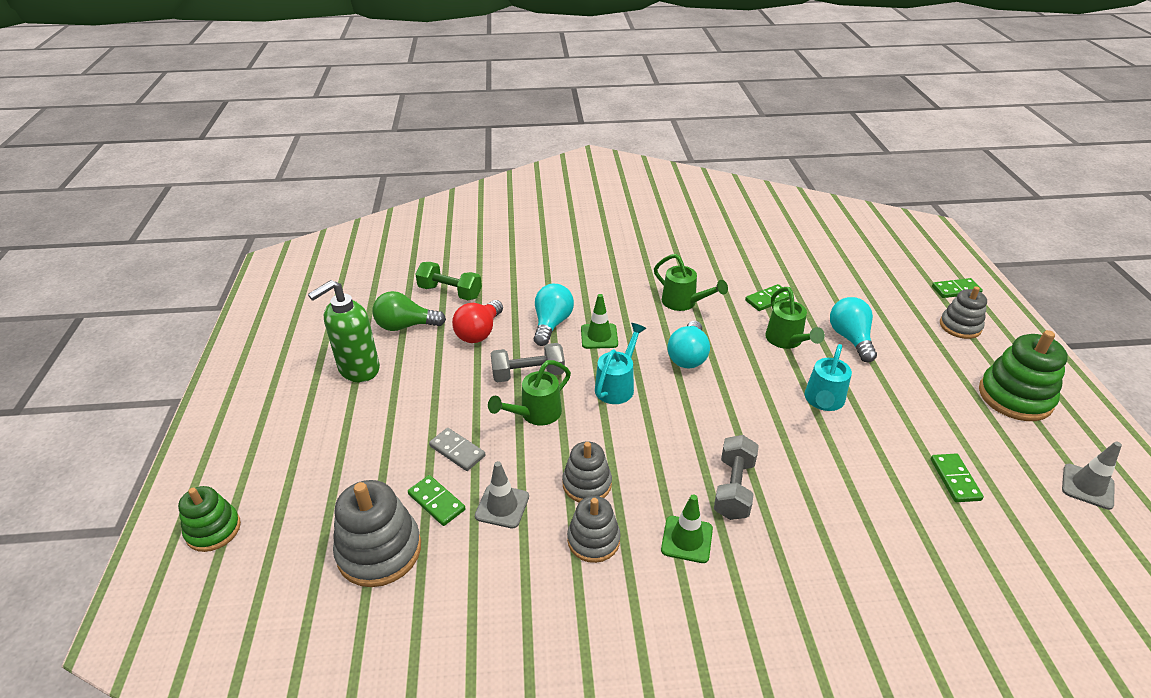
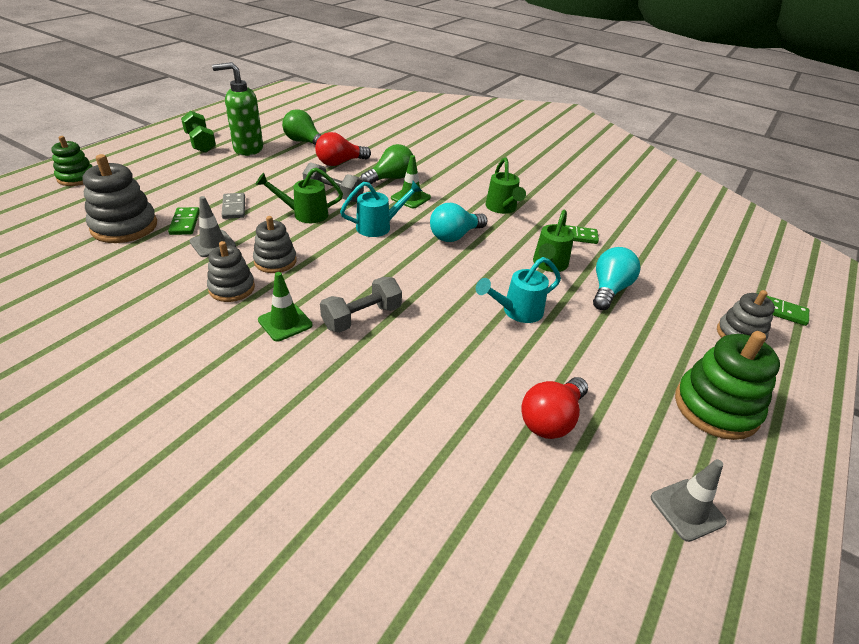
camera: 35 degrees right, 0 degrees up
green dumbbell [415,262,482,300] -> green dumbbell moved to [181,111,216,153]
turquoise light bulb [534,284,574,346] -> green light bulb [361,144,413,184]
green domino [931,454,984,502] -> red light bulb [521,377,588,439]

